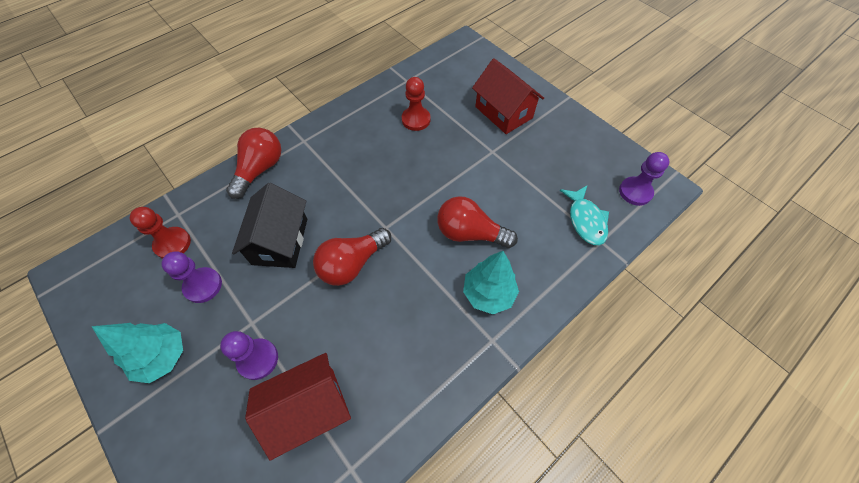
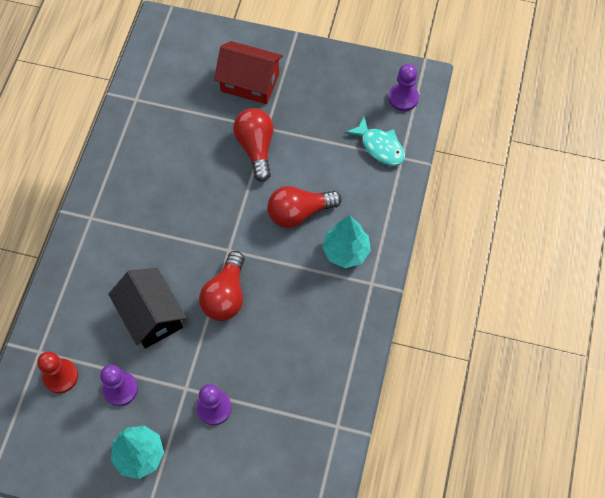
camera: 35 degrees left, 5 degrees up
red light bulb [226,128,281,199] -> red light bulb moved to [233,108,274,182]
red house [245,353,351,460] -> none
red pawn [402,77,431,131] -> none

